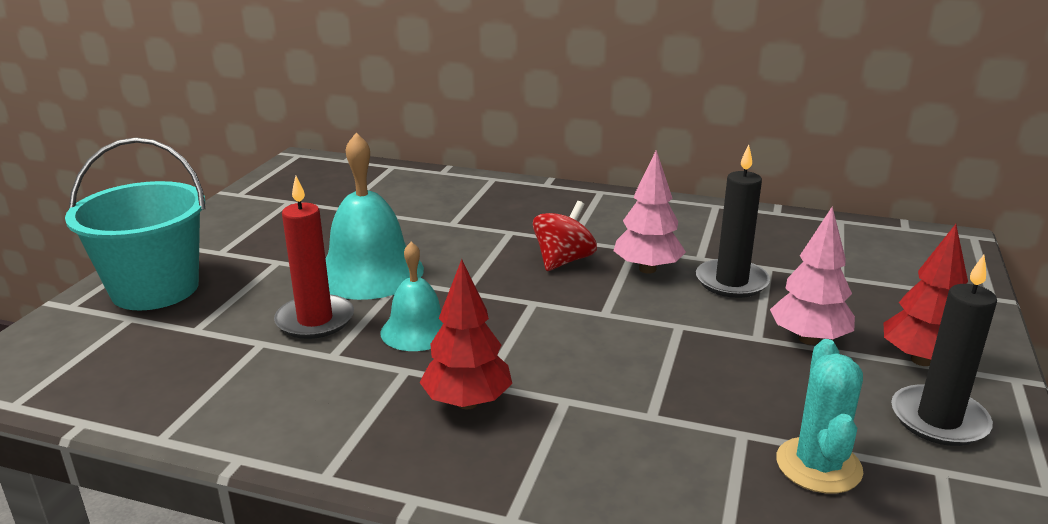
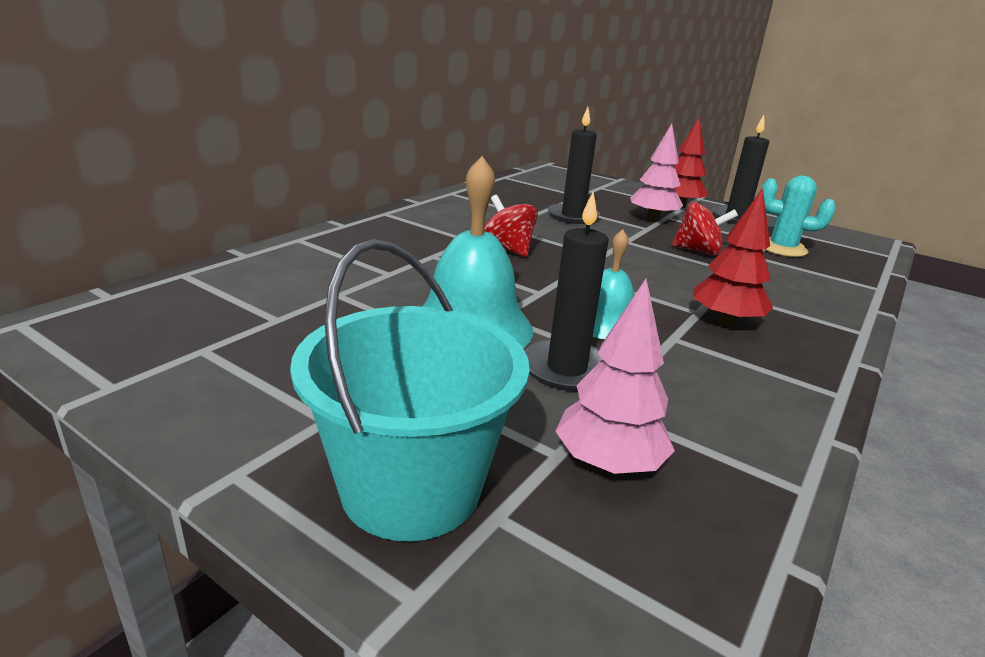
camera: 75 degrees left, 0 degrees up
red candle [274,176,354,339] -> black candle [525,192,609,391]
pink tree [613,150,686,274] -> pink tree moved to [555,279,675,474]
none -> red spinning top [672,202,738,256]

